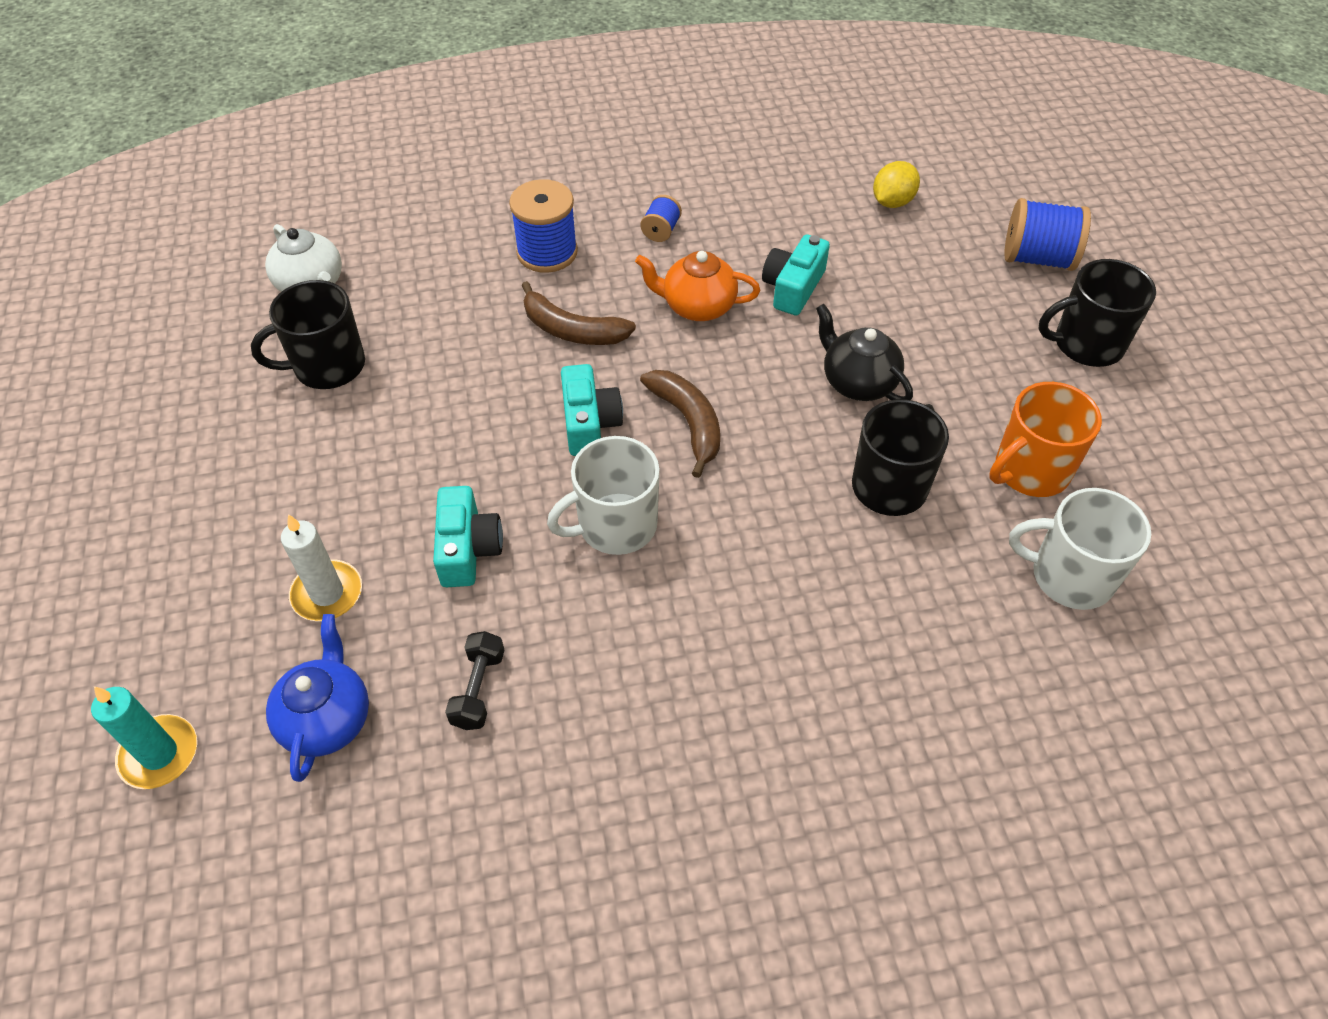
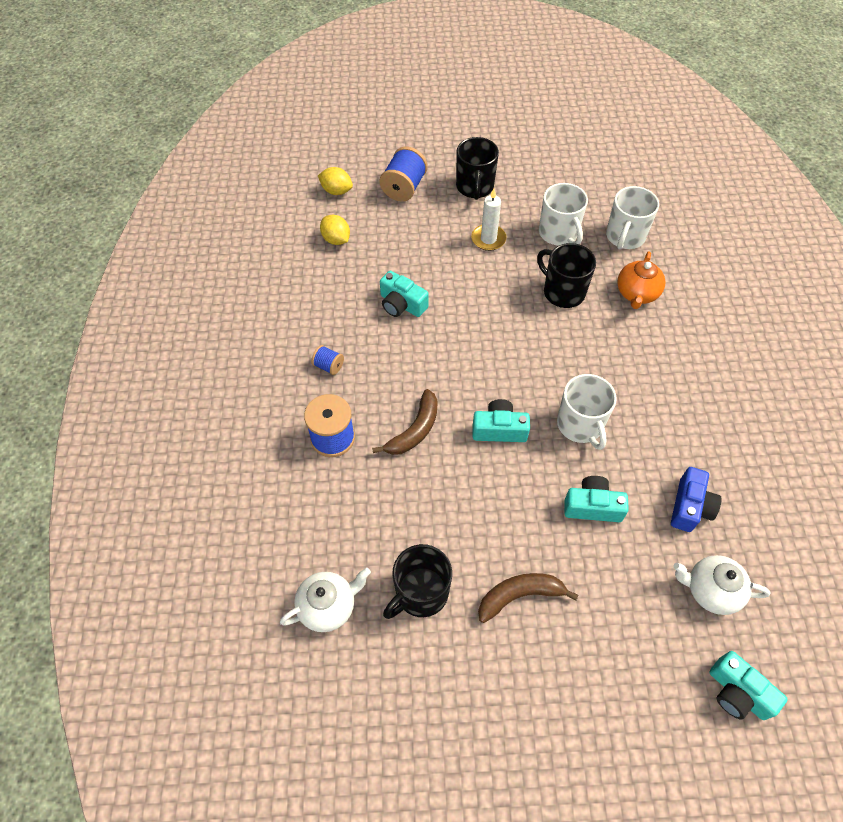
camera: 80 degrees left, 5 degrees up
turquoise candle [91,686,197,789] -> turquoise camera [709,651,788,720]
black mug [251,280,365,389] -> black mug turned 60 degrees clockwise [383,544,452,619]
blue teapot [266,614,369,782] -> white teapot [673,555,770,615]
white candle [281,514,362,621] -> white candle moved to [471,189,507,251]
black dumbbell [445,631,505,730] -> blue camera [671,467,722,532]
orange teapot [635,251,760,321] -> orange teapot moved to [617,251,665,309]
brown banana [640,370,720,478] -> brown banana moved to [478,573,579,623]
black teapot [816,304,913,401] -> none
orange mug [989,382,1102,497] -> white mug [539,183,588,246]
none -> yellow lemon [318,167,353,195]

